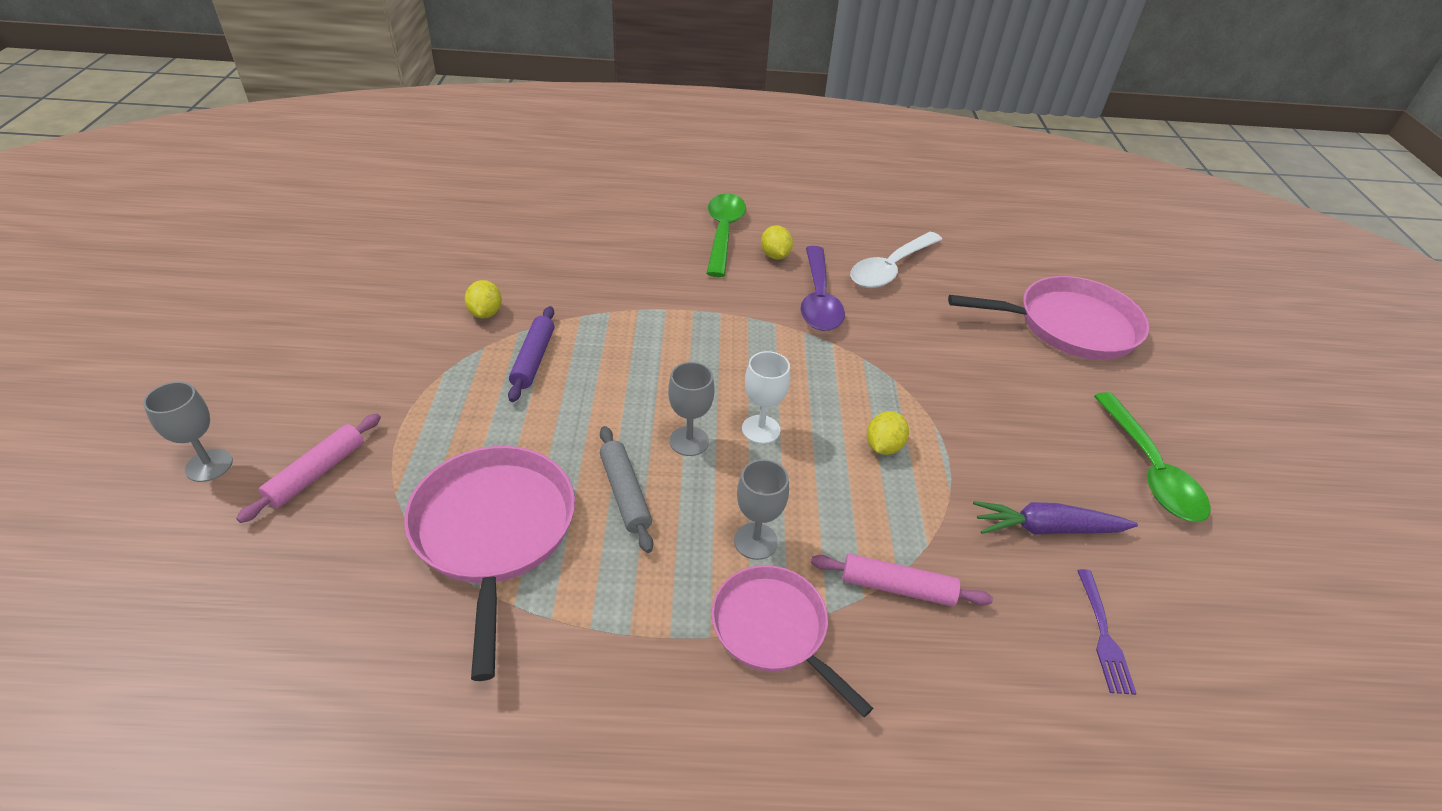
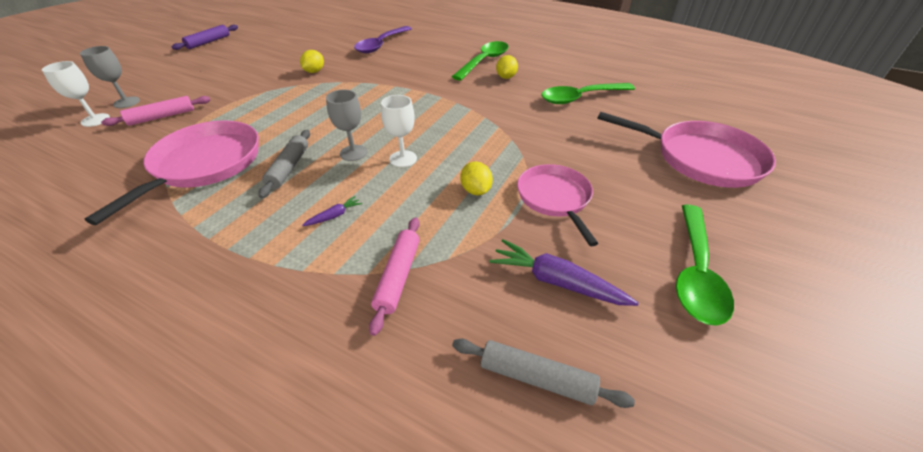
camera: 30 degrees right, 0 degrees up
purple rolling pin [508,306,554,402] -> purple rolling pin moved to [171,25,238,50]
pink pan [711,565,873,717] -> pink pan moved to [517,164,598,246]
grey goblet [734,459,789,560] -> purple carrot [302,196,362,226]
purple spoon [800,246,845,331] -> purple spoon moved to [354,26,412,53]
pink rolling pin [811,554,993,607] -> pink rolling pin turned 60 degrees clockwise [369,217,420,336]
white spoon [850,232,942,288] -> green spoon [541,83,635,104]
yellow lemon [867,411,909,455] -> yellow lemon turned 75 degrees counterclockwise [460,162,493,195]
purple fork [1077,569,1137,695] -> grey rolling pin [452,339,635,408]
none -> white goblet [42,61,110,127]

